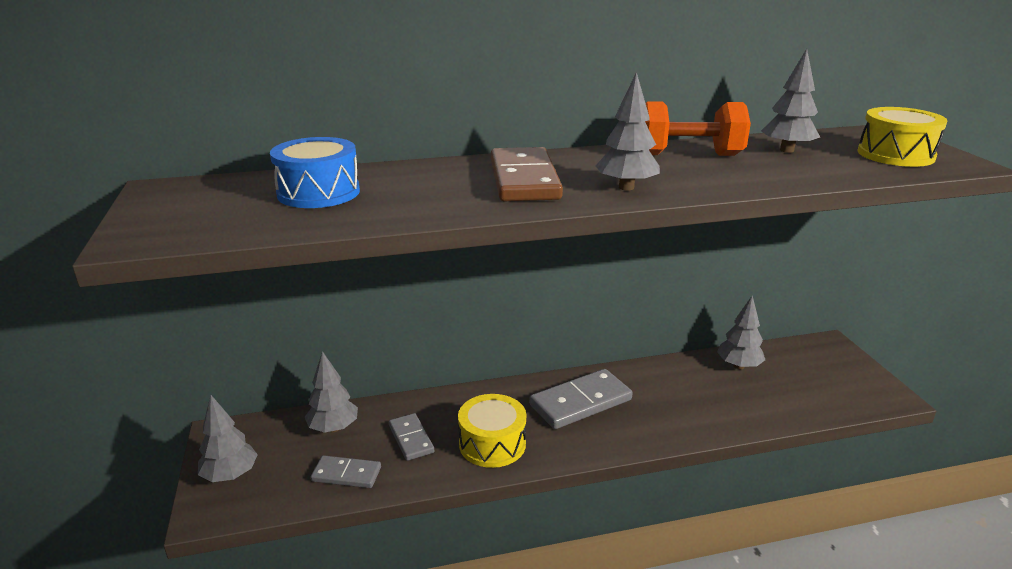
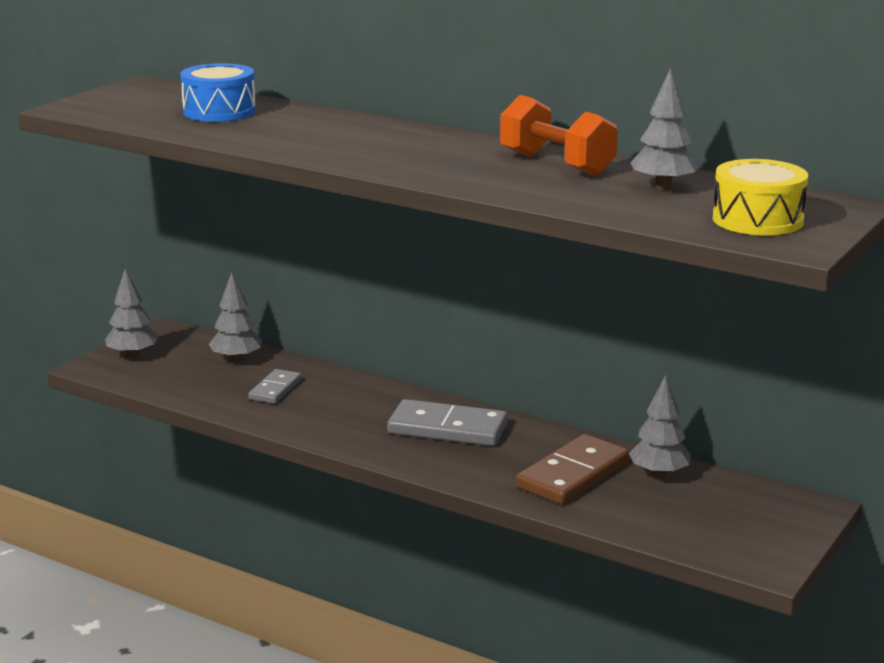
camera: 45 degrees right, 5 degrees down
grey domino [311,455,381,488] -> none
yellow drum [458,394,526,468] -> none
brown domino [491,147,563,201] -> brown domino moved to [516,434,630,505]
grey tree [596,72,660,191] -> none

